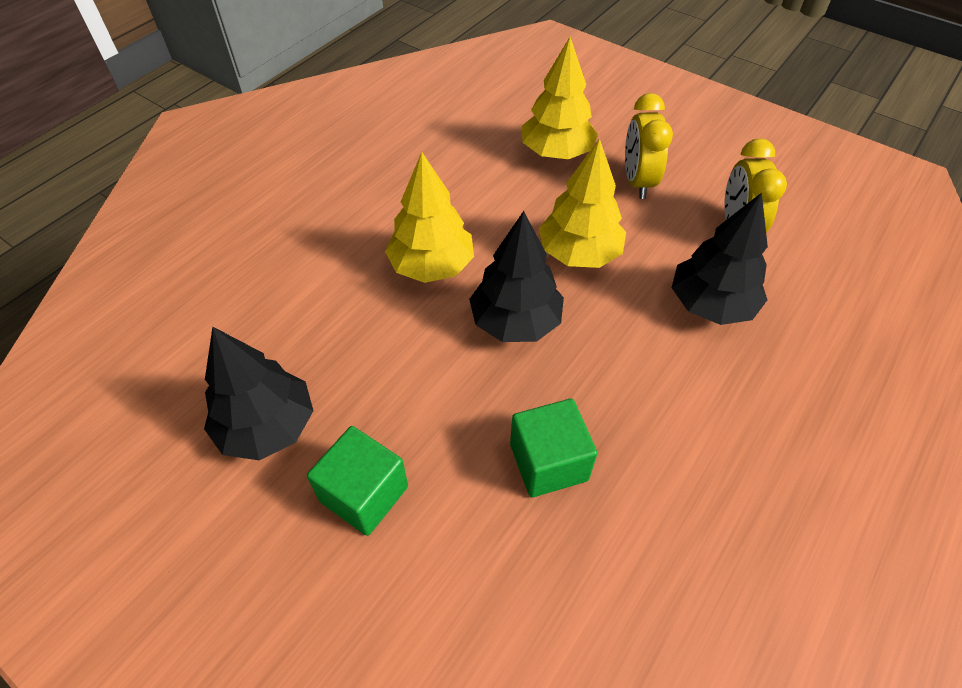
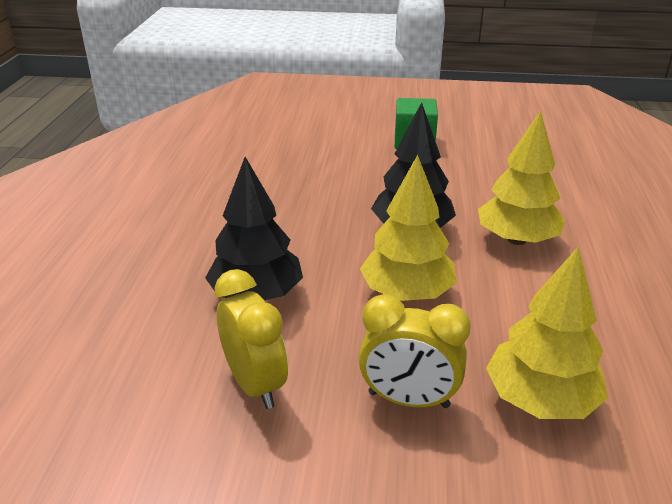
camera: 150 degrees right, 20 degrees down
black tree [204,327,313,460] -> none
green cube [510,399,597,497] -> none
yellow clock [625,93,673,199] -> yellow clock turned 135 degrees clockwise [359,294,471,408]

